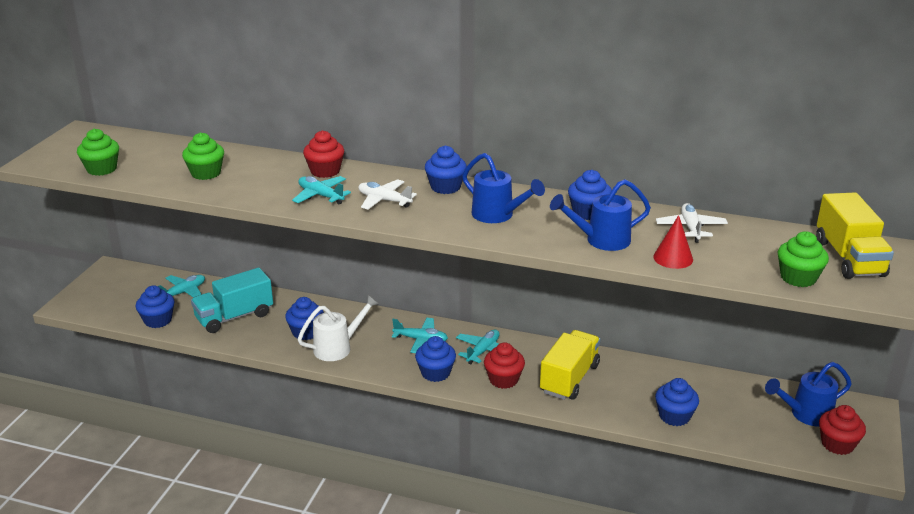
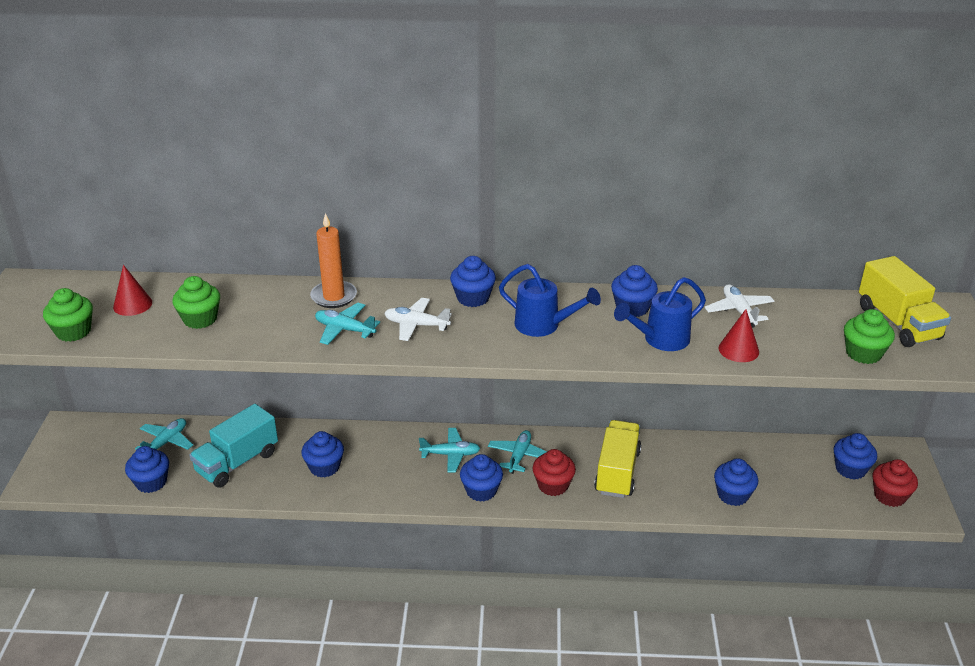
camera: 15 degrees left, 5 degrees up
white watering can [297,295,379,361] -> none
red cupcake [303,130,344,178] -> orange candle [310,213,357,308]
blue watering can [765,362,852,426] -> blue cupcake [833,433,877,480]
none -> red cone [113,265,152,316]

